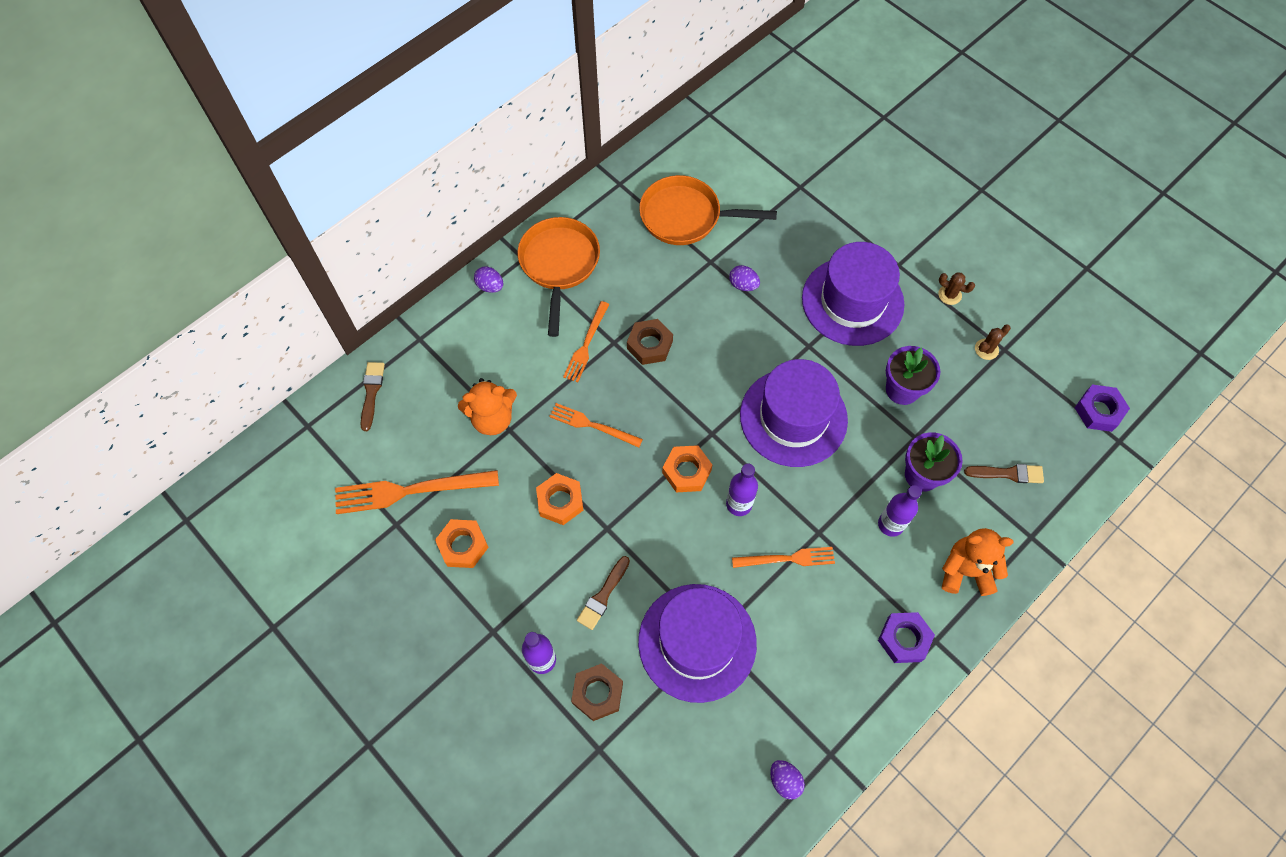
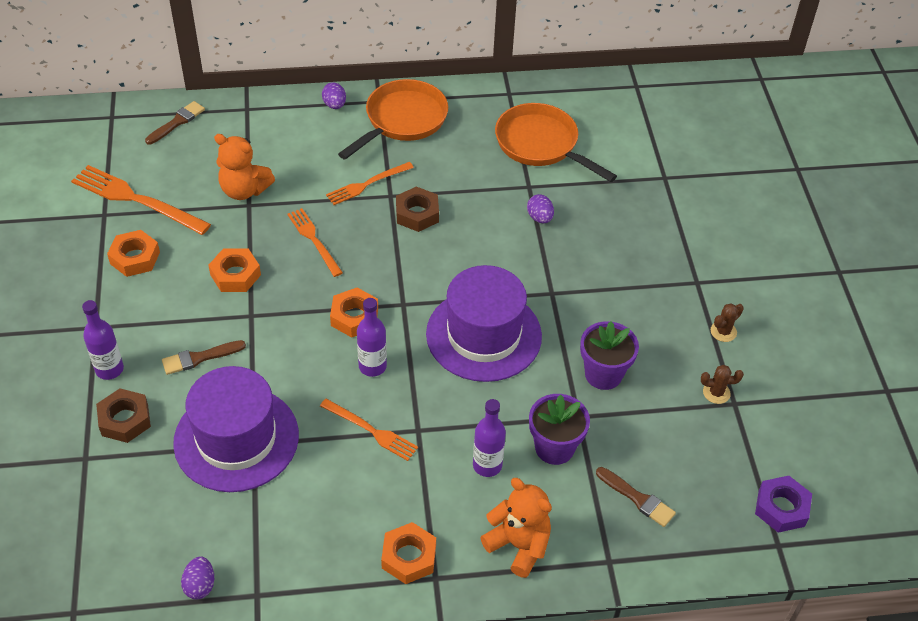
camera: 35 degrees right, 15 degrees down
purple hat [802,242,905,346] -> none
purple nut [878,612,935,663] -> orange nut [381,522,436,584]
brown cactus [938,272,975,305] -> brown cactus turned 75 degrees clockwise [711,304,744,342]

